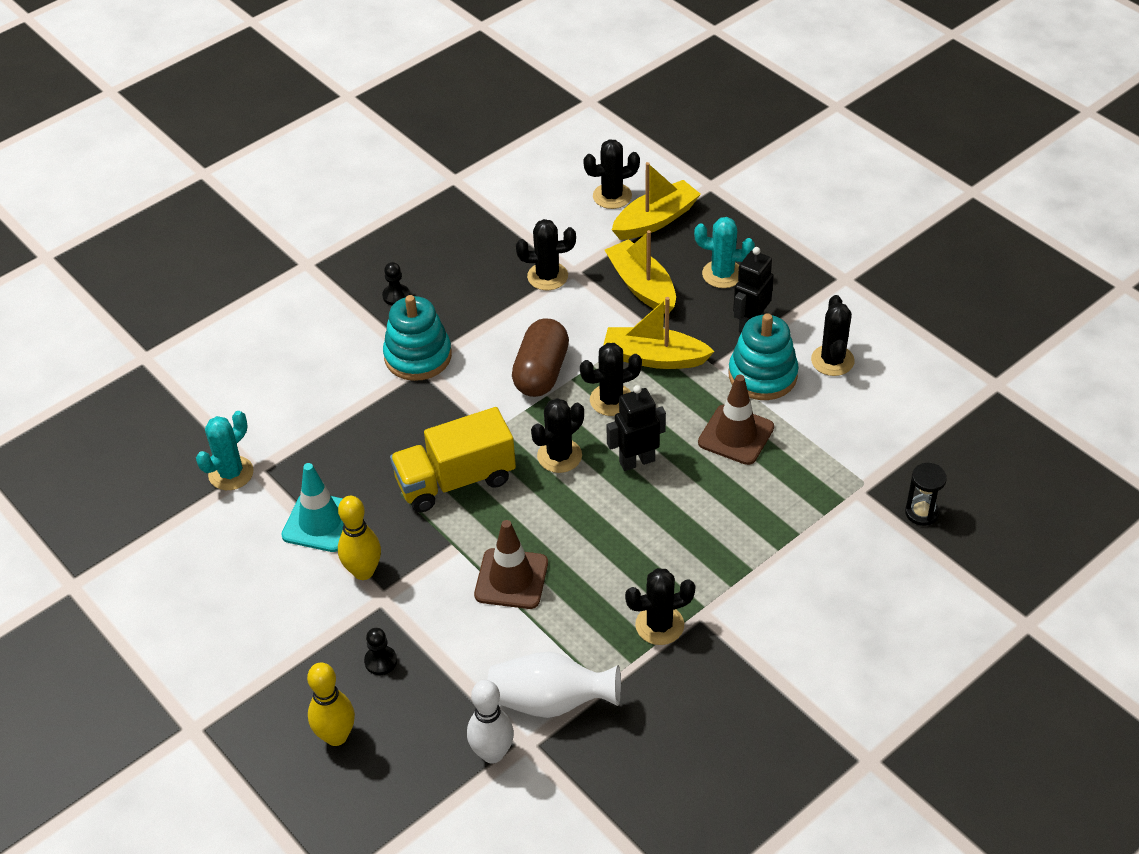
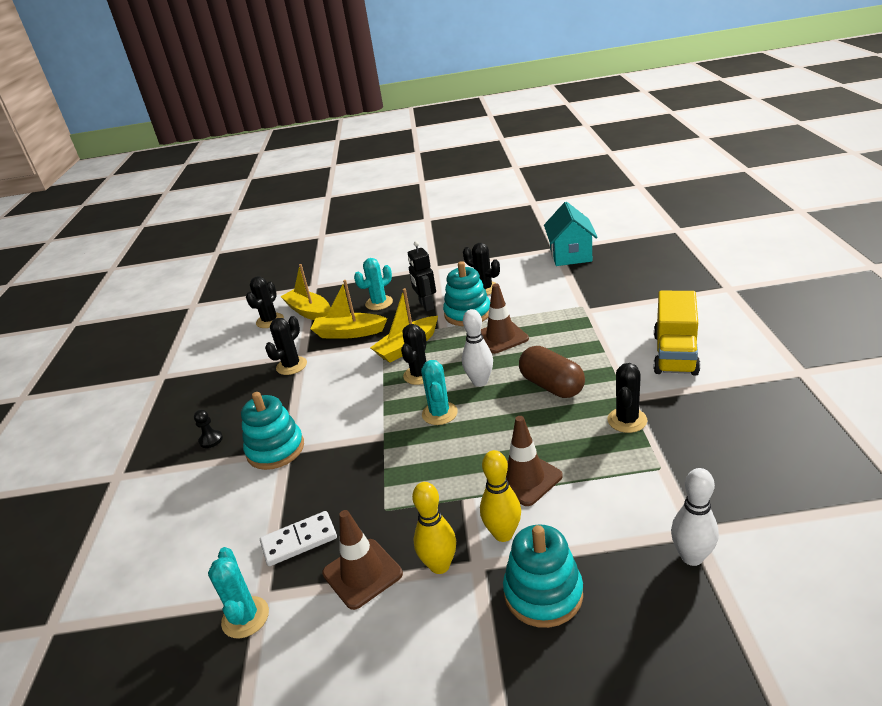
camera: 50 degrees left, 15 degrees down
turquoise traffic cone [281,463,344,552] -> brown traffic cone [322,510,403,610]
yellow bowling pin [307,662,355,746] -> yellow bowling pin moved to [480,450,521,542]
black pawn [364,628,397,675] -> turquoise stacking toy [503,524,583,628]
yellow truck [390,407,516,512] -> yellow truck moved to [654,291,700,376]
white vase [487,652,621,718] -> none
brown capsule [512,318,569,397] -> brown capsule moved to [519,346,585,398]
black cactus [531,398,584,473] -> turquoise cactus [421,360,458,425]
black robot [606,385,666,471] -> white bowling pin [462,309,493,387]
yellow boat [612,162,701,240] -> yellow boat turned 45 degrees counterclockwise [280,264,331,320]
black hourglass [905,463,947,526] -> none
none -> white domino [260,511,337,566]
none -> turquoise house [544,202,598,266]

